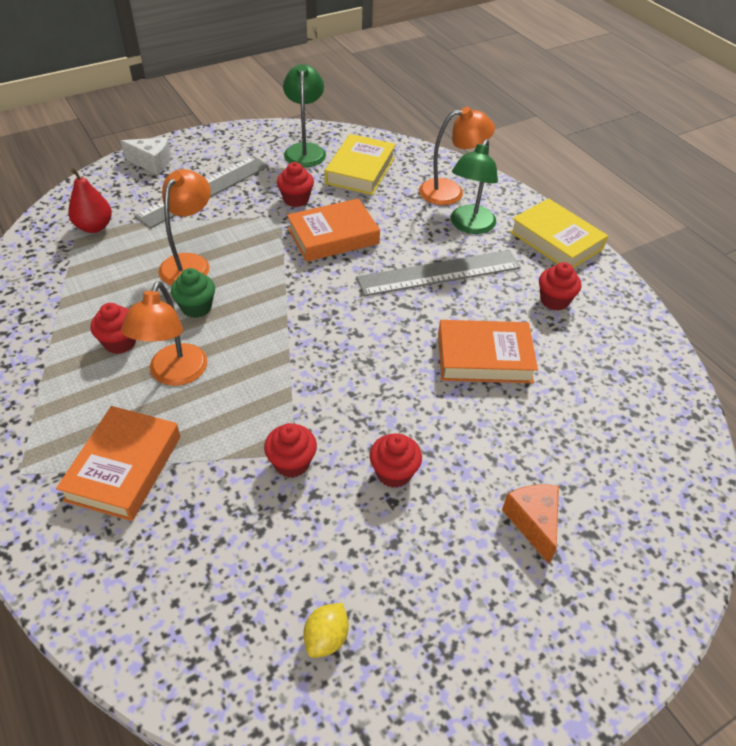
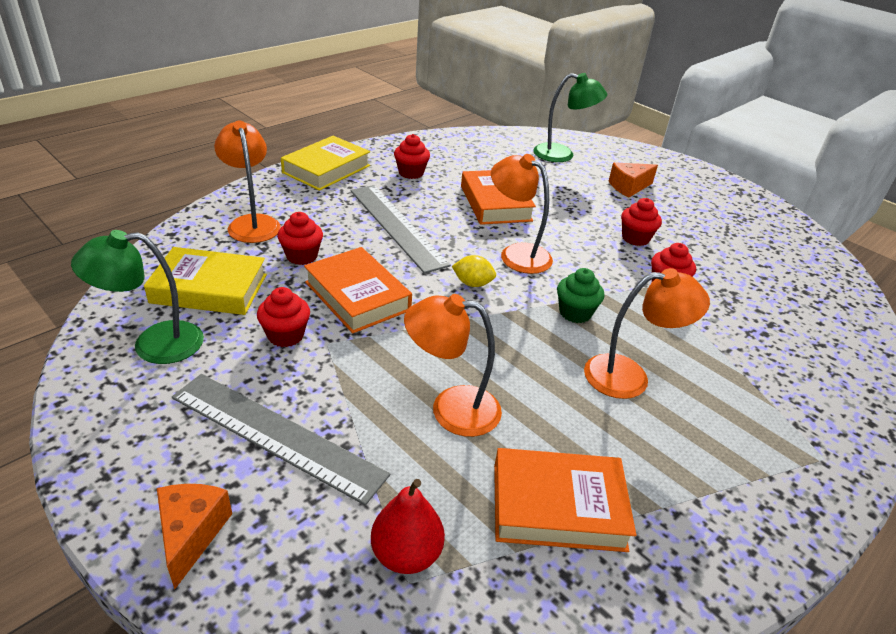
camera: 105 degrees left, 10 degrees down
orange book [56,406,180,521] -> orange book moved to [494,448,636,552]
red cupcake [90,303,136,354] -> red cupcake moved to [278,212,323,265]
white cheese [120,137,171,175] -> orange cheese [157,484,232,589]
green cupcake [171,268,215,318] -> green cupcake moved to [557,268,604,323]
yellow lemon [303,603,349,658] -> yellow lemon moved to [452,255,496,287]
green lamp [451,139,498,234] -> green lamp moved to [533,73,607,162]
none -> orange lamp [491,154,553,274]

